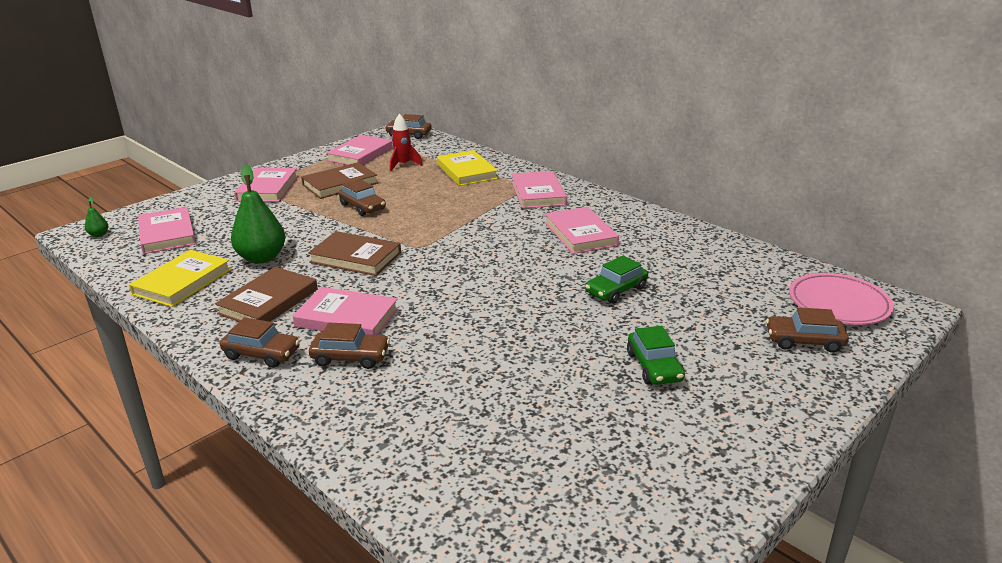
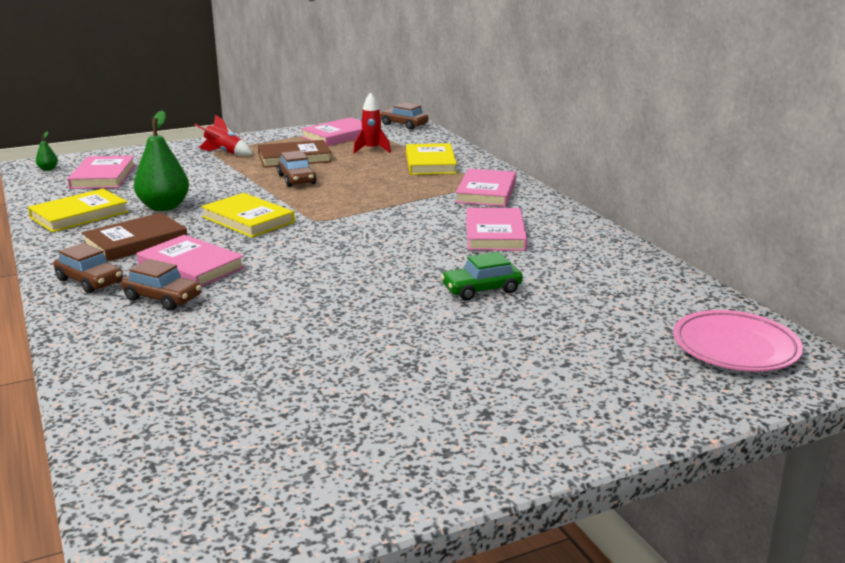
camera: 20 degrees right, 5 degrees down
pink book [234,167,298,202] -> red rocket [194,115,252,156]
brown book [308,231,401,276] -> yellow book [201,193,295,238]
green car [627,326,685,385] -> none
brown car [766,307,849,353] -> none

